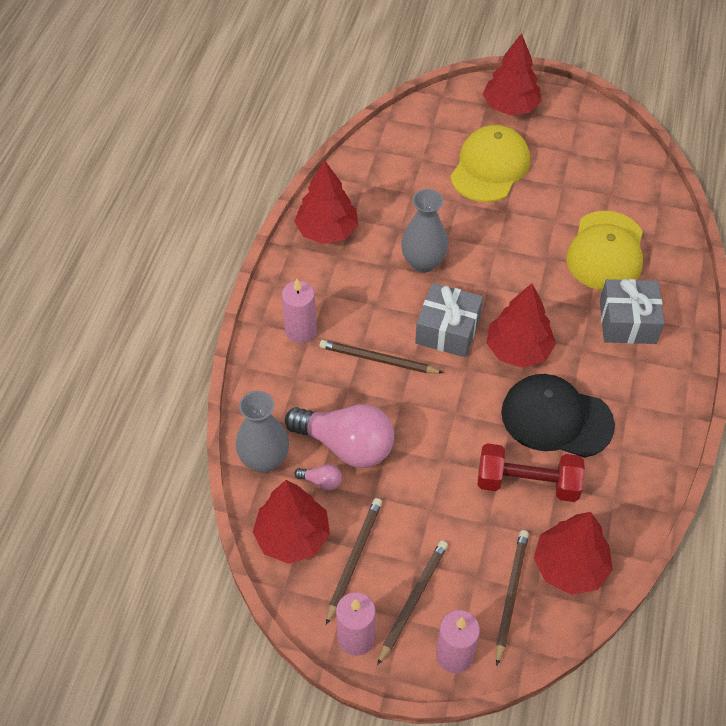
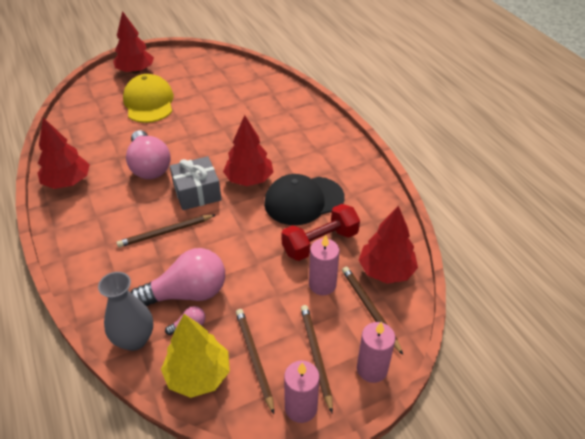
camera: 40 degrees left, 10 degrees down
red tree [253,480,330,564] -> yellow tree [161,314,230,398]
pink candle [282,279,317,343] -> pink candle moved to [309,235,340,295]
grey vase [401,189,448,273] -> pink light bulb [126,130,171,179]
yellow cap [566,211,643,291] -> none
grey gift [600,279,664,344] -> none

